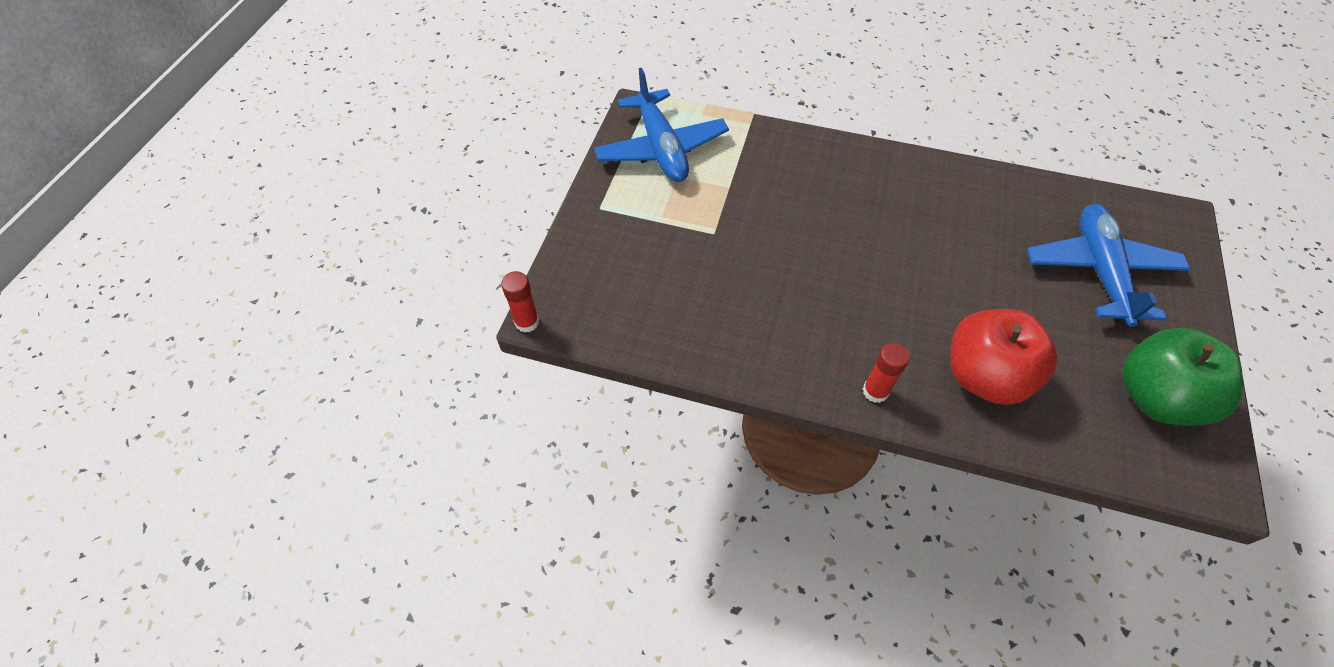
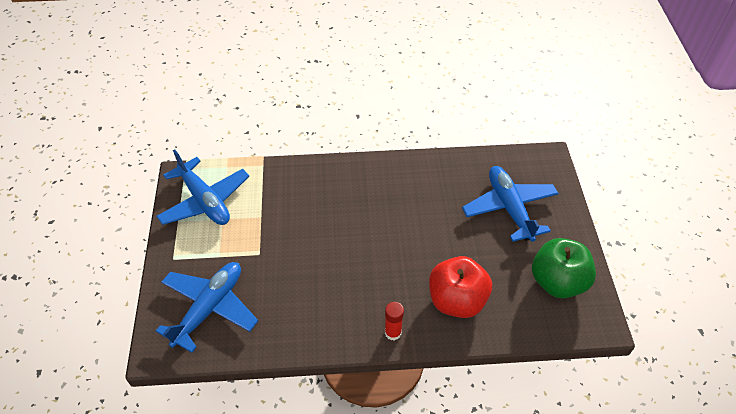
camera: 20 degrees left, 5 degrees down
red glue stick [501,271,539,333] -> none
none -> blue plane [156,262,258,353]

